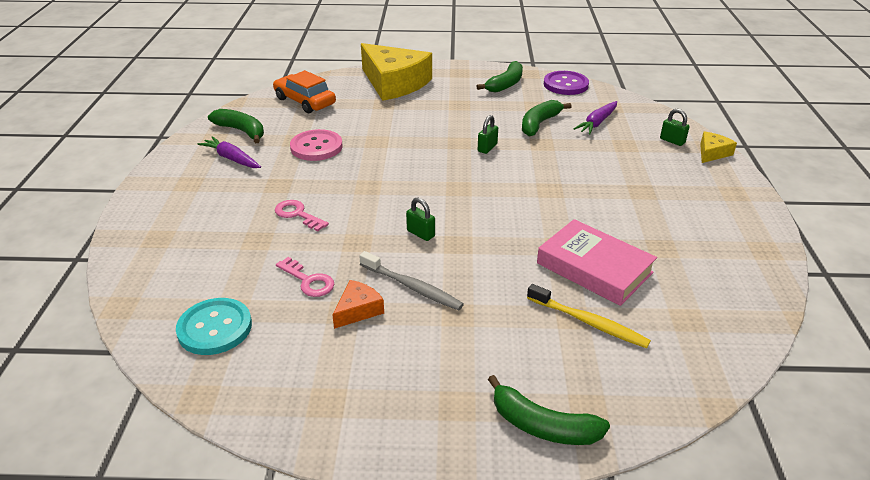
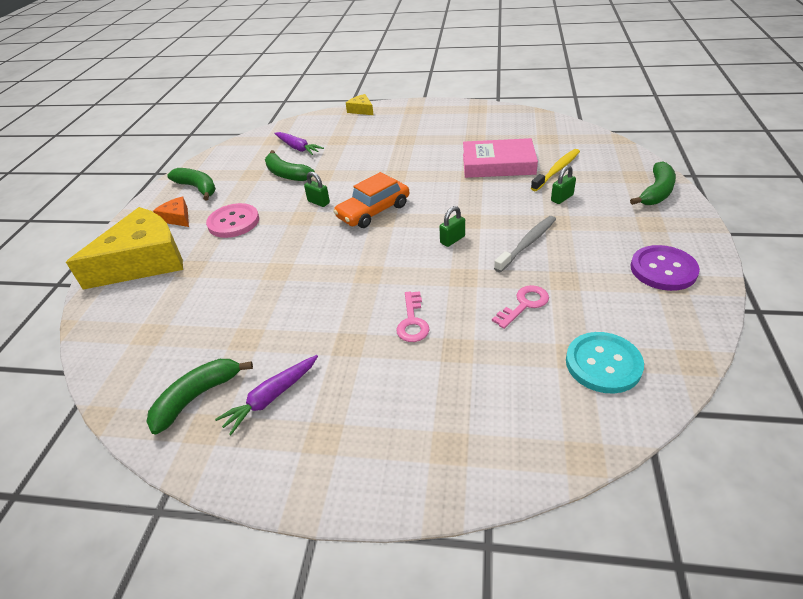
camera: 80 degrees left, 5 degrees up
orange car [273,70,336,113] -> orange car moved to [333,172,409,228]
pink key [275,200,329,231] -> pink key turned 45 degrees counterclockwise [396,291,430,342]
pink button [290,129,343,161] -> pink button moved to [206,203,259,238]
orange cheese [332,280,384,329] -> orange cheese moved to [153,196,189,227]
pink book [537,219,657,306] -> pink book turned 45 degrees clockwise [463,138,538,178]
purple button [544,71,589,95] -> purple button moved to [631,245,700,291]
green padlock [660,109,690,146] -> green padlock moved to [551,165,576,204]

